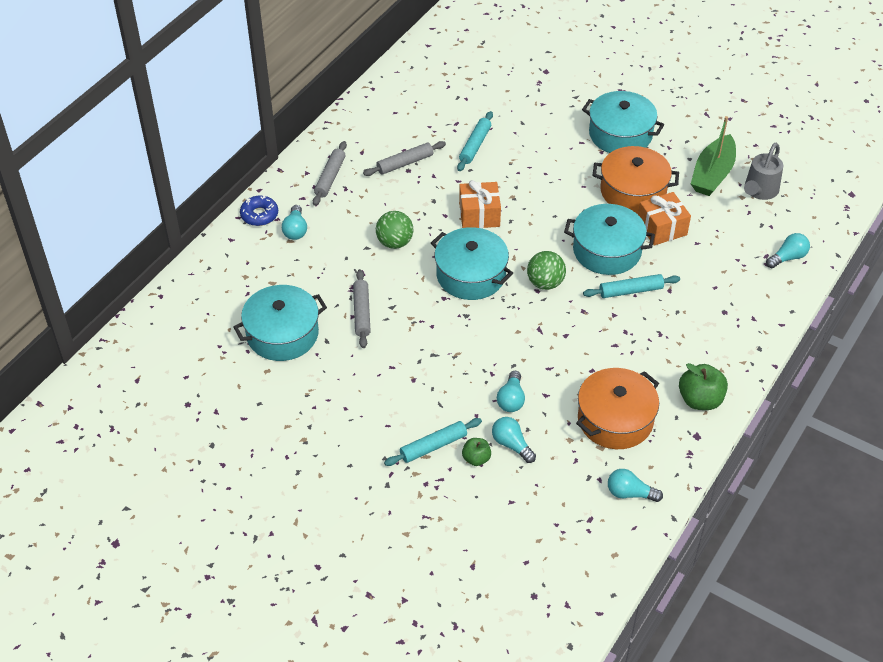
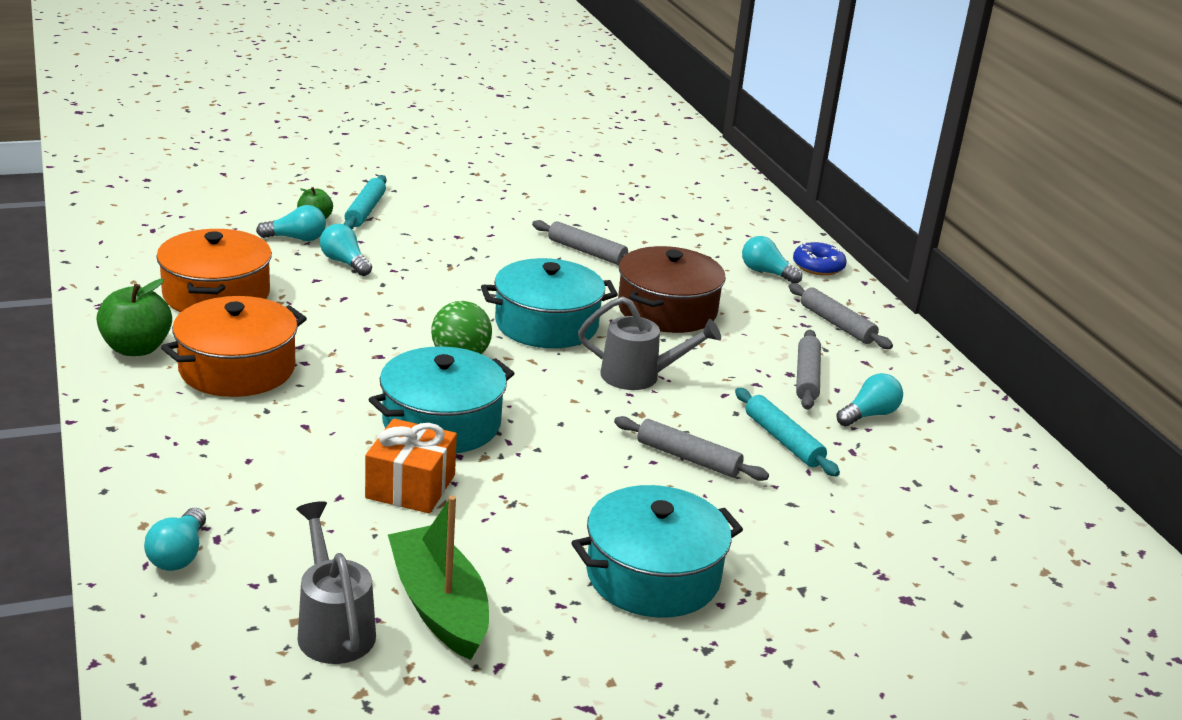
camera: 125 degrees right, 20 degrees down
turquoise pot [233,285,327,361] -> none
green ball [376,211,413,249] -> brown pot [618,246,726,333]
orange gift [459,180,501,228] -> grey watering can [578,296,721,390]
turquoise rolling pin [583,274,680,298] -> none
orange pot [593,146,679,214] -> orange pot moved to [161,296,307,397]
turquoise light bulb [608,469,663,502] -> turquoise light bulb moved to [836,373,903,427]
none -> grey rolling pin [614,416,769,481]

